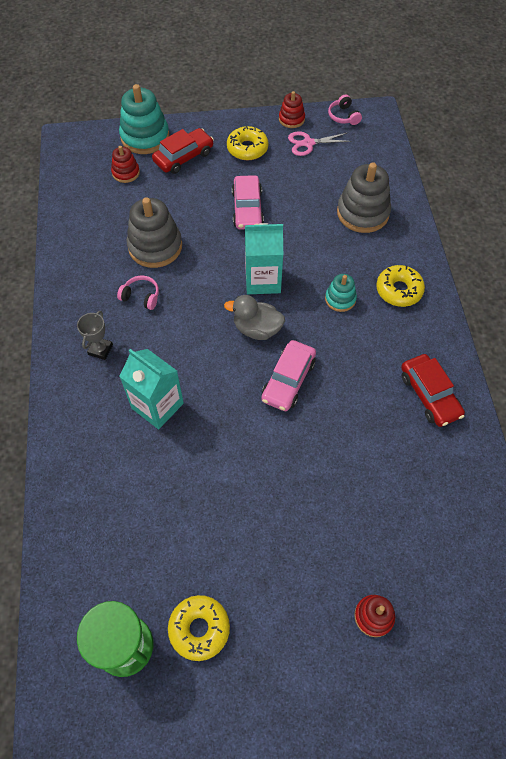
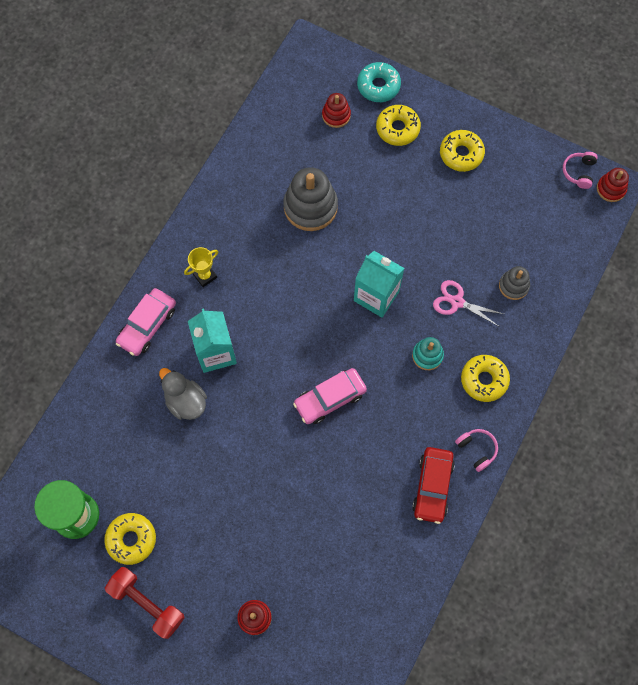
camera: 35 degrees right, 10 degrees up
grey trophy [77,311,113,360] -> yellow trophy [184,247,218,287]
pink headphones [117,276,159,310] -> pink headphones moved to [455,429,498,472]
turquoise stacking toy [119,84,170,154] -> turquoise donut [357,62,401,102]
red car [152,128,214,174] -> yellow donut [376,105,421,146]
grey duck [224,295,285,340] -> grey duck moved to [159,368,207,420]
pink car [232,175,264,229] -> pink car moved to [116,288,176,356]
red stacking toy [279,91,305,128] -> red stacking toy moved to [597,168,629,202]
pink scissors [288,131,351,156] -> pink scissors moved to [433,280,503,326]
grey stacking toy [337,162,391,233] -> grey stacking toy [499,266,530,300], size x0.55
none -> red dumbbell [105,567,184,639]

